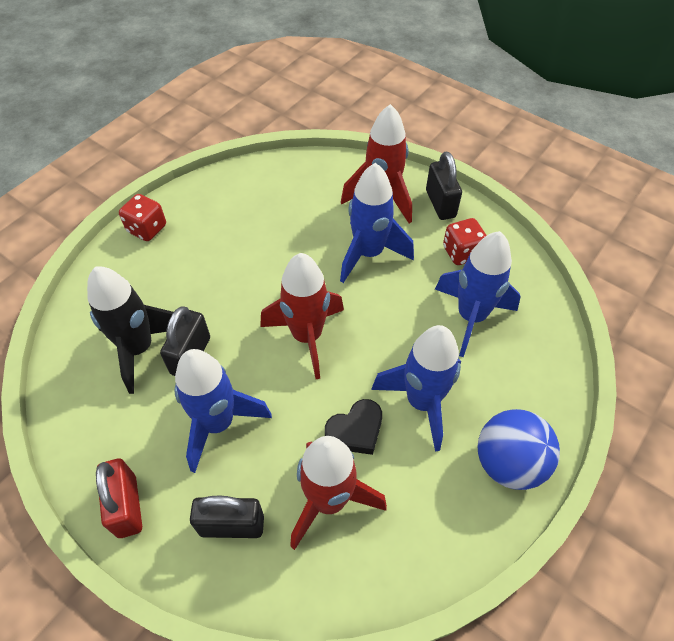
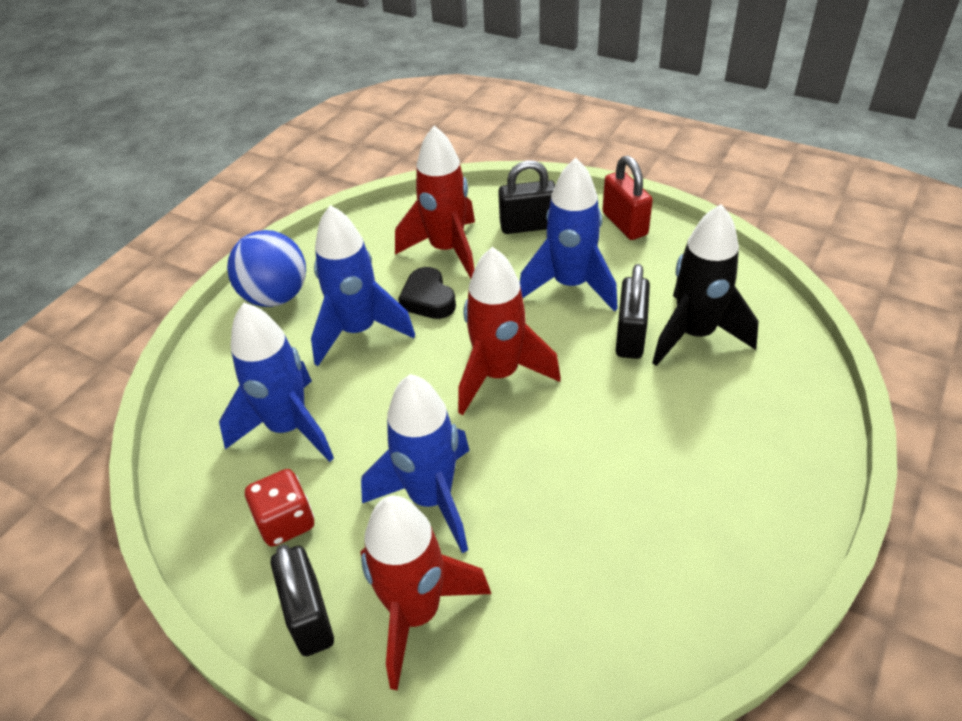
camera: 175 degrees right, 10 degrees down
red dice [119,194,166,241] -> none
black heart [325,399,382,455] -> black heart turned 75 degrees counterclockwise [398,267,456,319]

